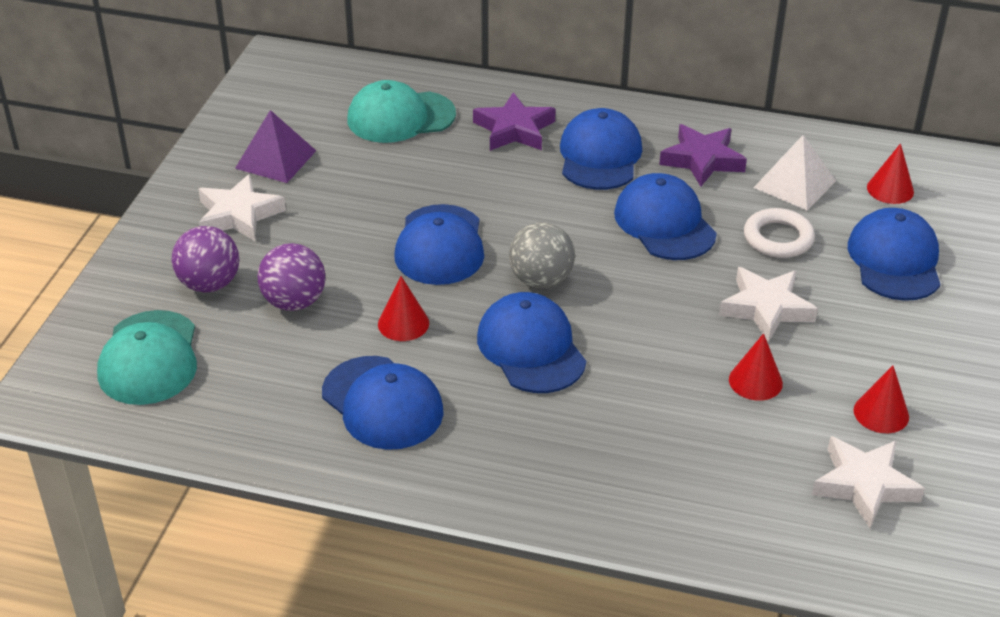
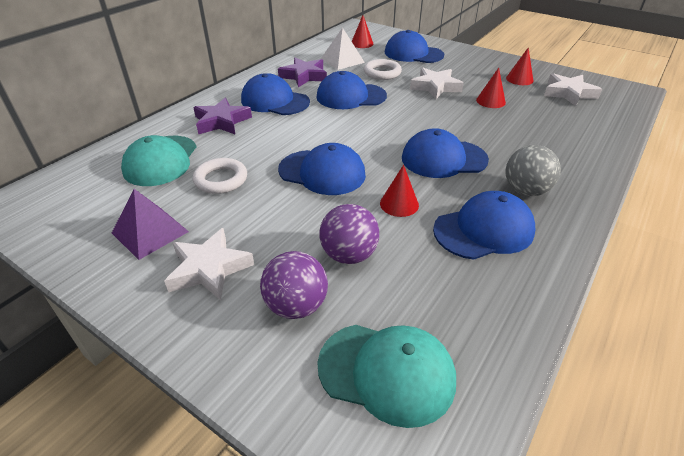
camera: 70 degrees left, 0 degrees up
grey ball [509,222,575,288] -> grey ball moved to [506,145,561,196]
none -> white ring [193,158,247,194]

